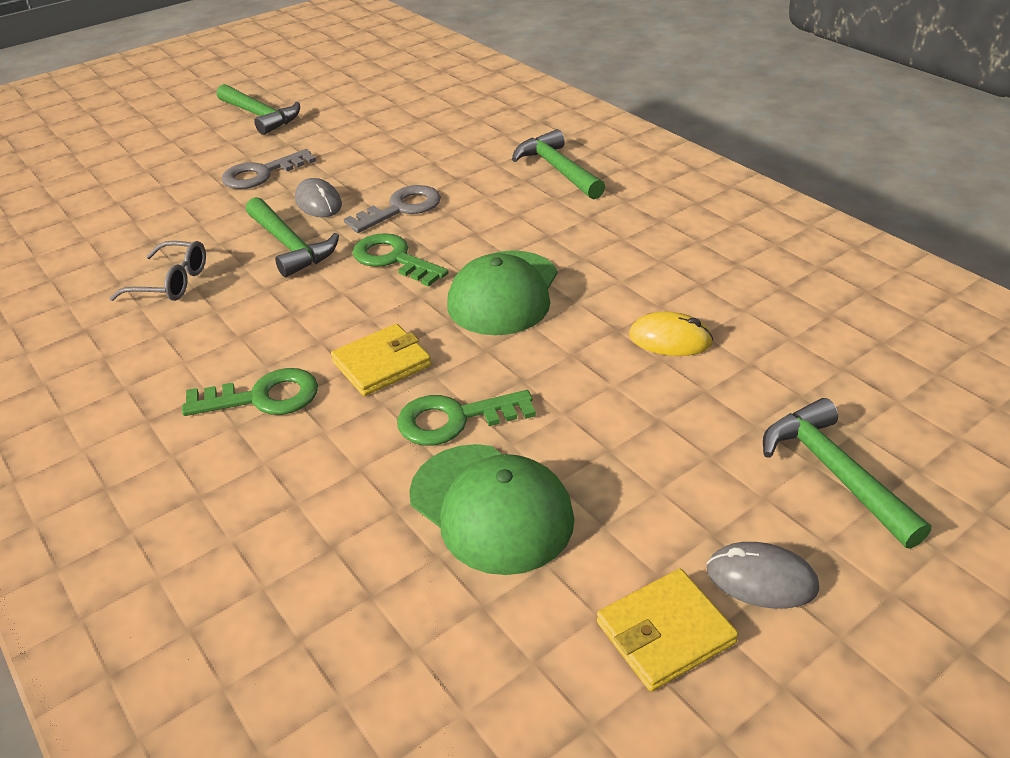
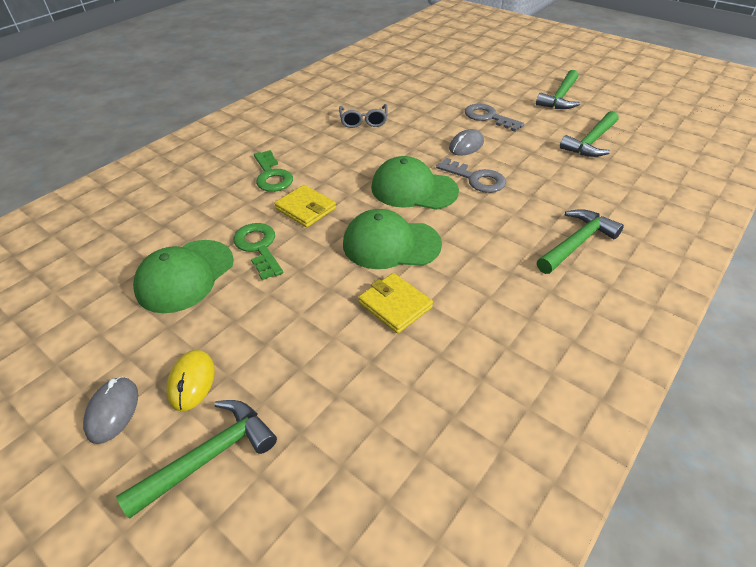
camera: 75 degrees right, 5 degrees up
green hammer [246,197,339,277] -> green hammer moved to [560,111,618,157]
green key [353,233,449,287] -> green cap [371,156,459,210]
yellow wallet [597,569,738,691] -> yellow wallet moved to [358,273,433,334]
yellow mouse [629,312,714,356] -> yellow mouse moved to [166,350,215,411]

